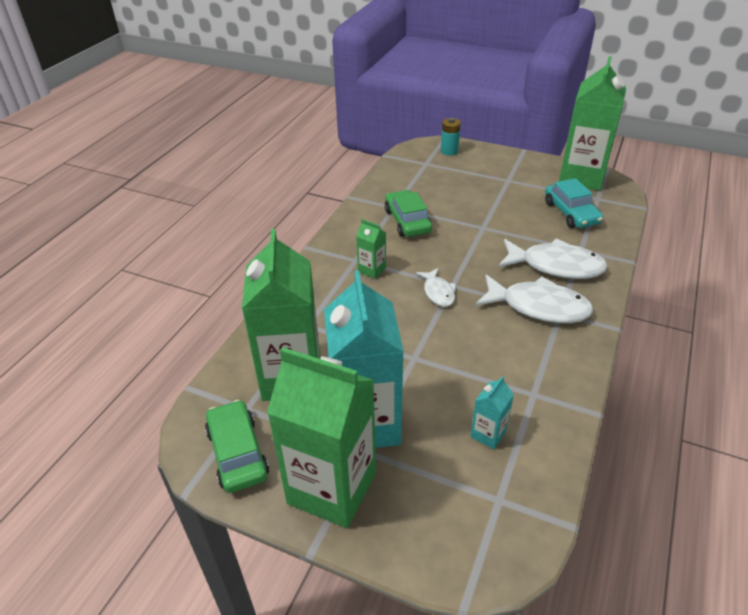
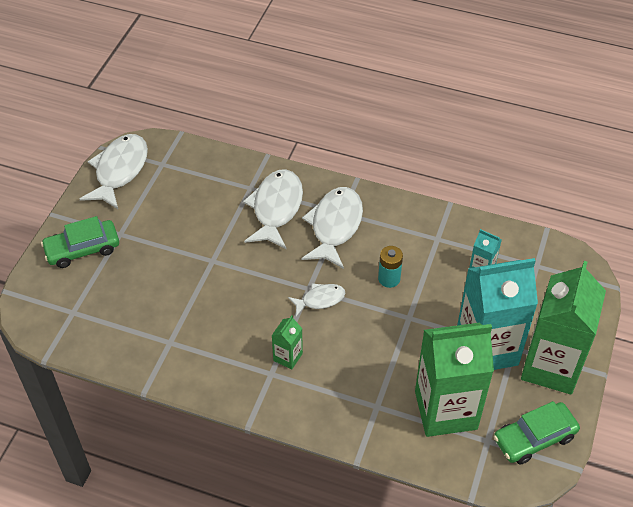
camera: 95 degrees left, 10 degrees up
green car [385,190,432,237] -> green car moved to [41,216,119,268]
turquoise battery [441,118,461,156] -> turquoise battery moved to [378,246,403,288]
turquoise car [545,178,603,228] -> none
green carton [559,56,626,191] -> white fish [80,134,148,209]

